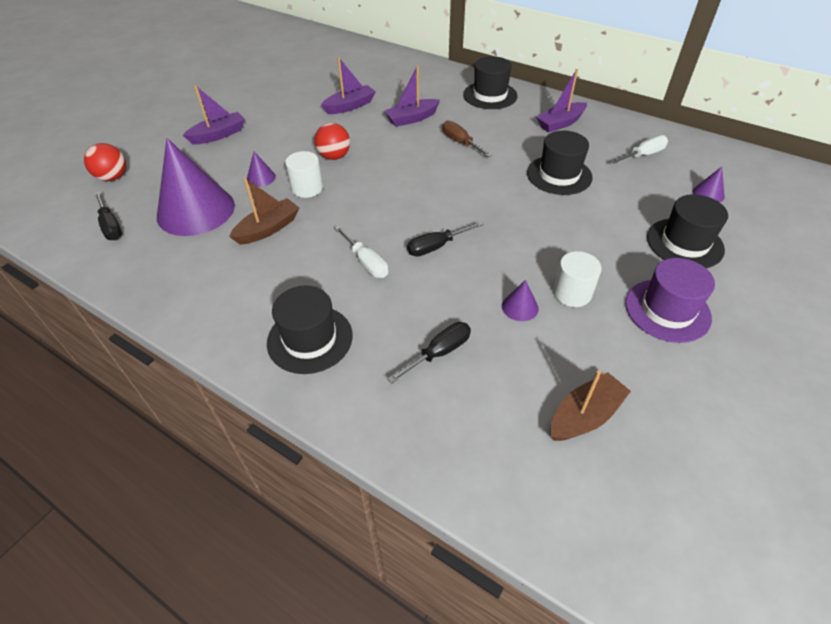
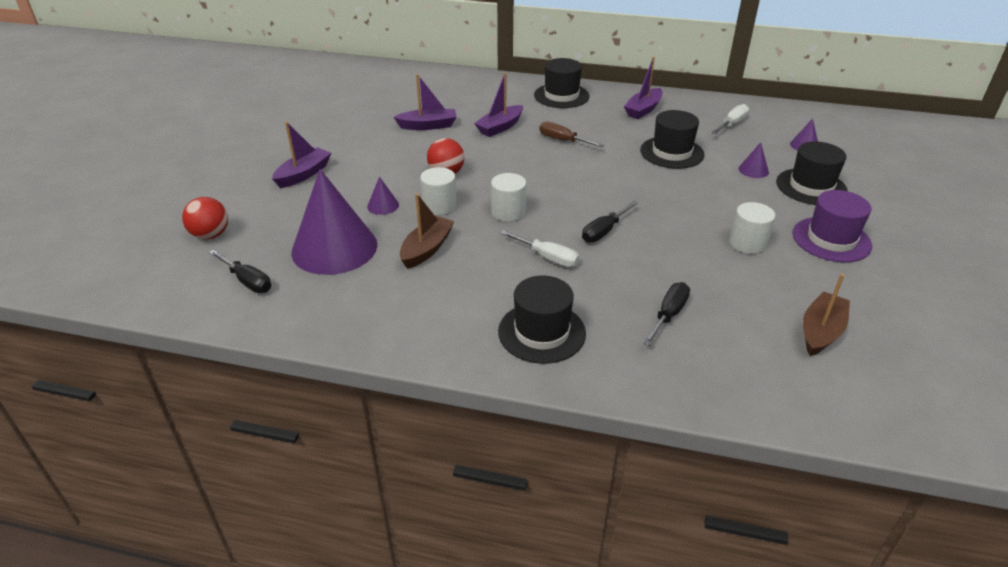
camera: 20 degrees left, 10 degrees down
purple boat [321,57,376,114] -> purple boat turned 45 degrees clockwise [393,74,457,130]
purple cone [502,280,539,321] -> purple cone moved to [738,142,769,178]
none -> white cylinder [491,173,527,222]

